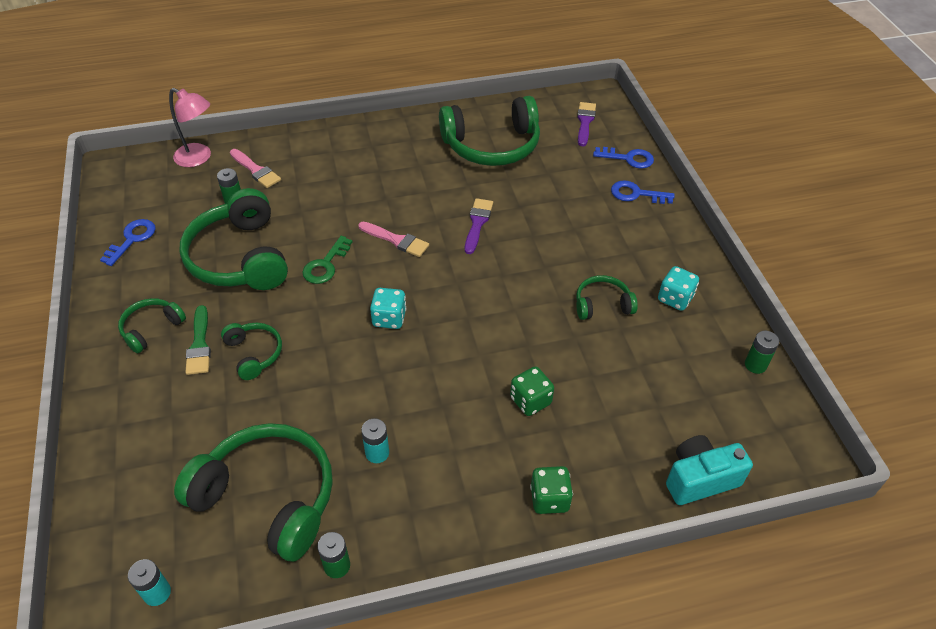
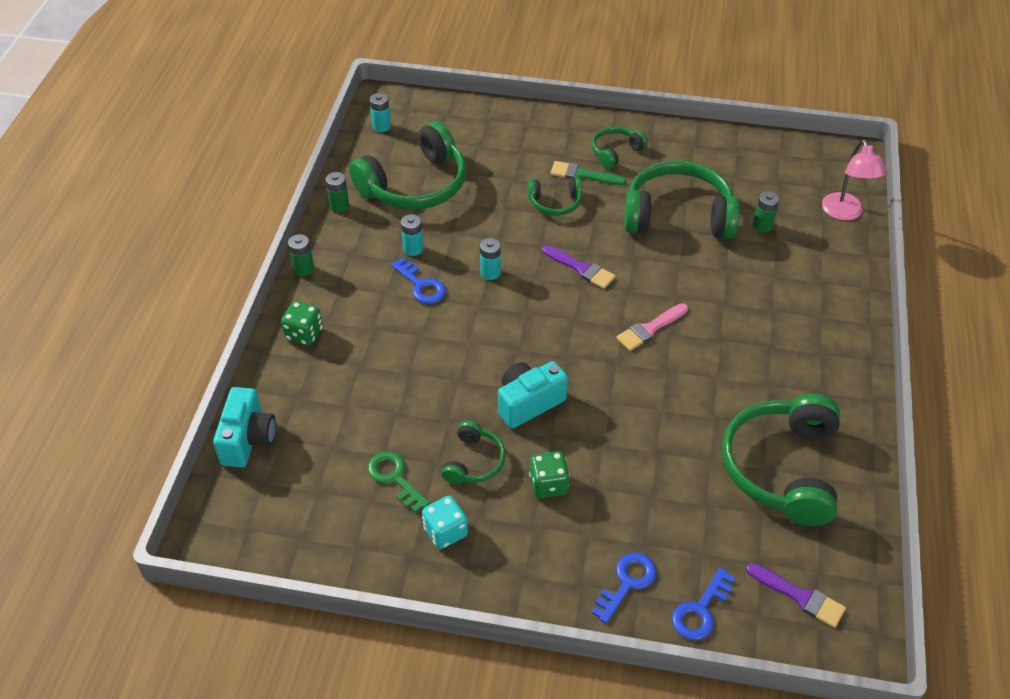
camera: 115 degrees right, 0 degrees up
blue key [100,219,156,266] -> blue key moved to [391,258,446,304]
green headphones [118,298,186,353] -> green headphones turned 105 degrees counterclockwise [592,127,648,169]
pink lamp [169,88,211,167] -> pink lamp turned 60 degrees counterclockwise [822,139,887,221]
pink brush [230,149,281,188] -> none
green key [302,236,352,284] -> green key moved to [368,451,430,513]
turquoise dice [370,288,406,329] -> none
purple brush [465,198,493,254] -> purple brush moved to [542,245,615,289]
green dice [510,366,554,416] -> green dice moved to [529,451,570,498]
green battery [745,331,779,374] -> green battery moved to [288,234,314,276]
none -> turquoise battery [480,238,501,280]
none -> turquoise camera [498,361,568,429]

